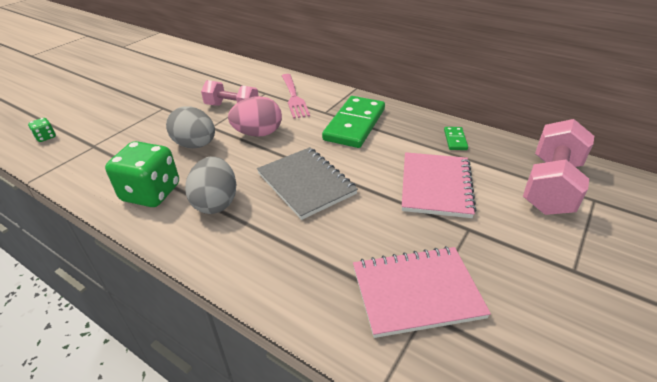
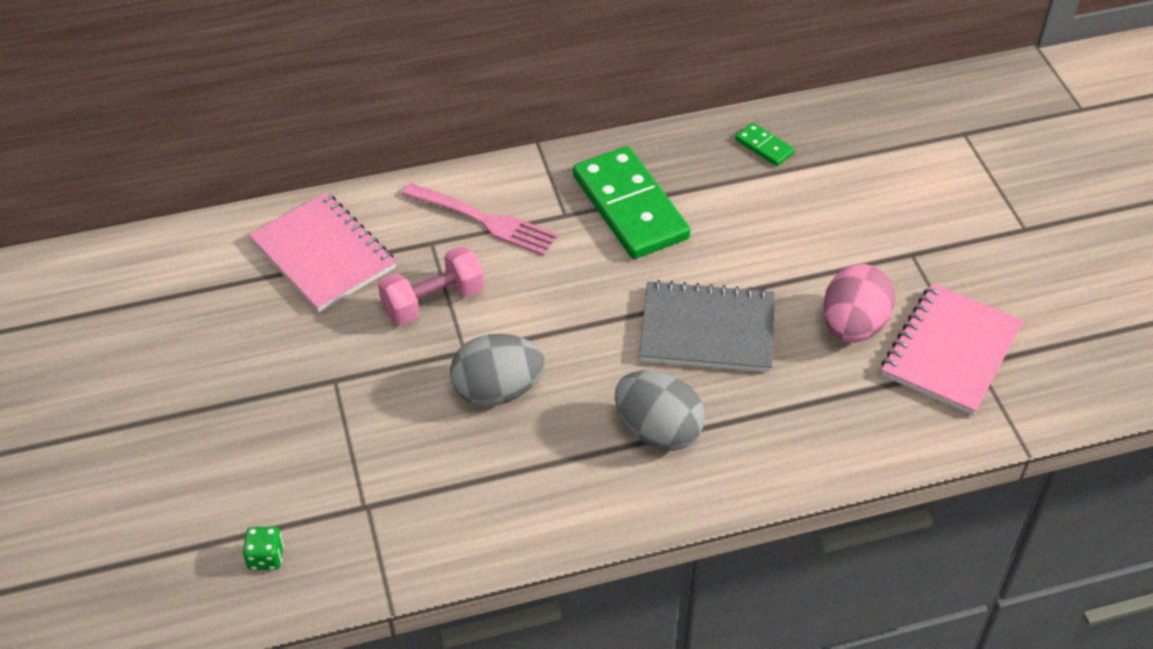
camera: 50 degrees left, 10 degrees up
green dice [105,141,179,207] -> none
pink egg [228,96,282,137] -> pink egg moved to [823,264,895,343]
pink notebook [402,152,477,218] -> pink notebook moved to [249,192,396,312]
pink dumbbell [523,119,594,215] -> none

